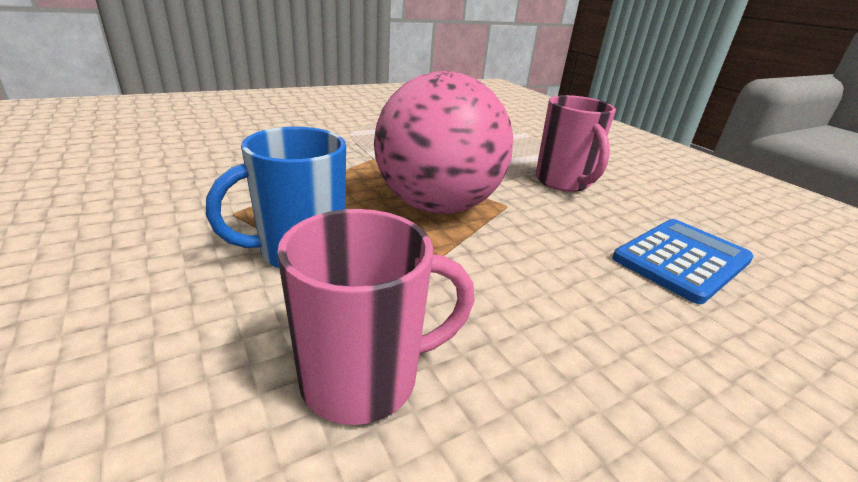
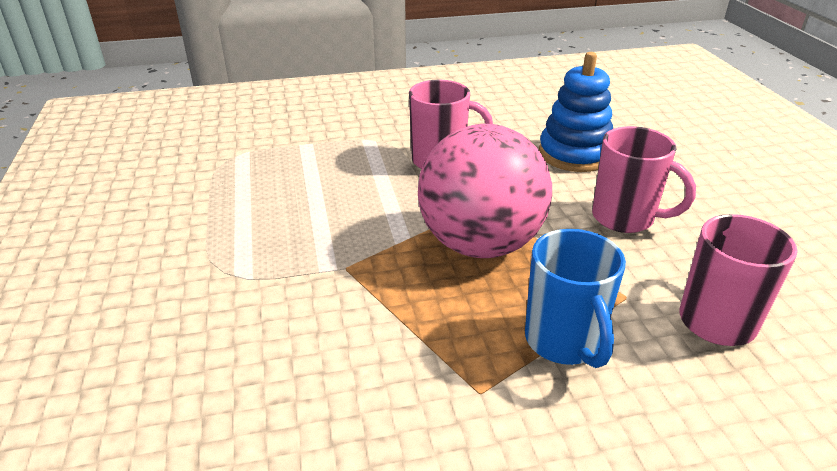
camera: 70 degrees left, 5 degrees up
blue calculator [612,219,754,304] -> blue stacking toy [539,52,613,172]
none -> pink mug [592,126,696,233]

